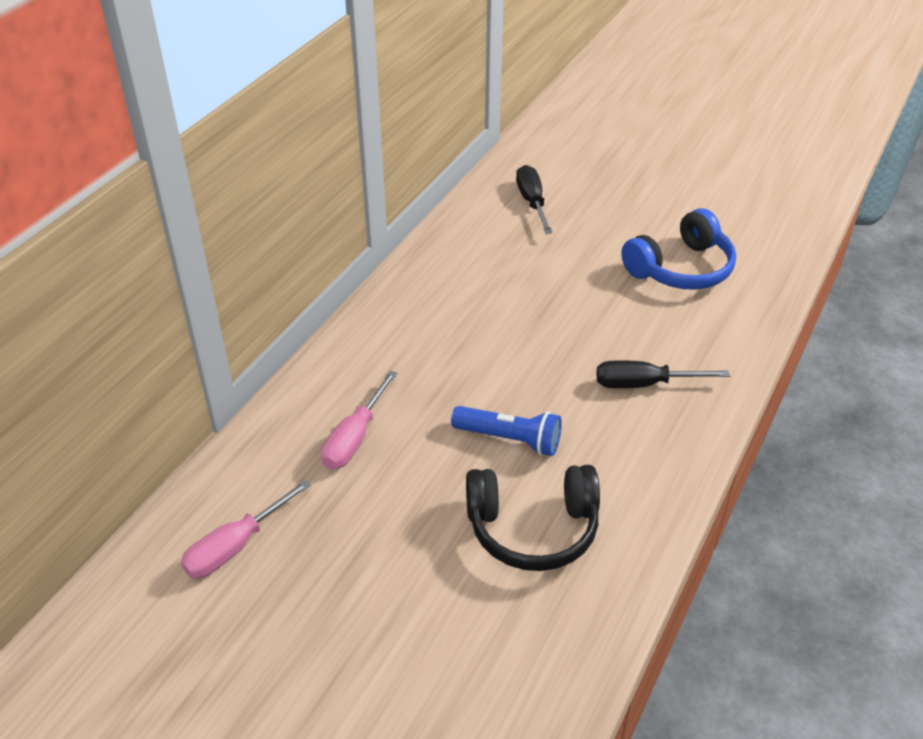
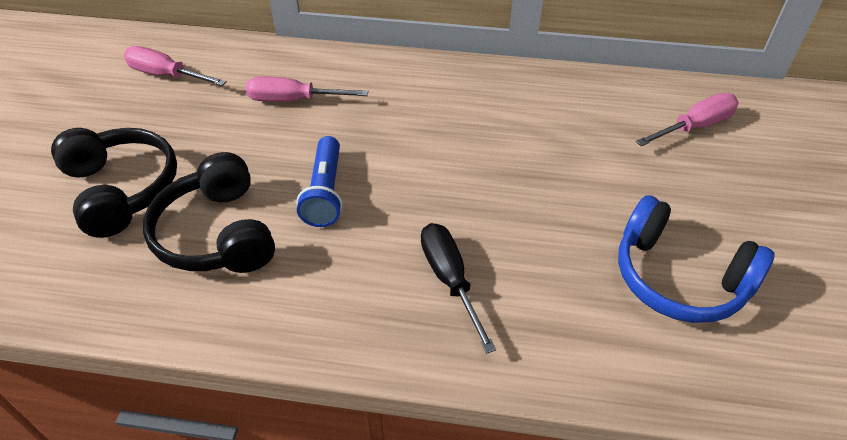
camera: 70 degrees right, 5 degrees up
black screwdriver [516,165,553,234] -> pink screwdriver [636,93,739,146]
none -> black headphones [51,128,177,238]

